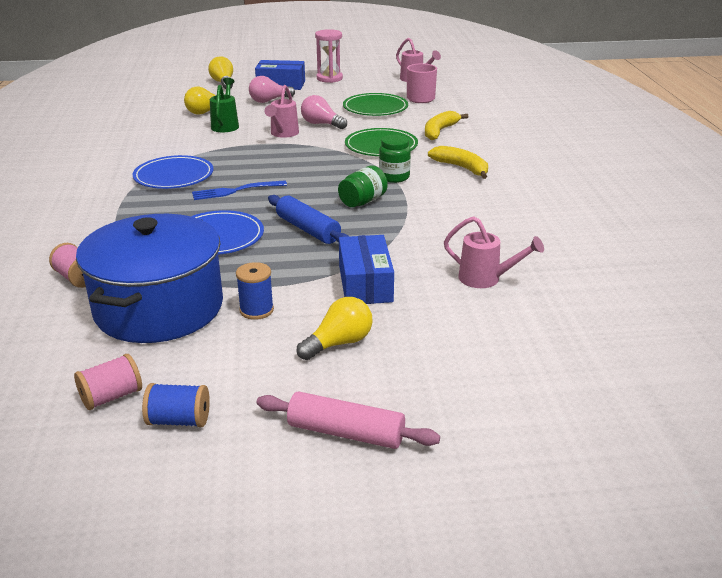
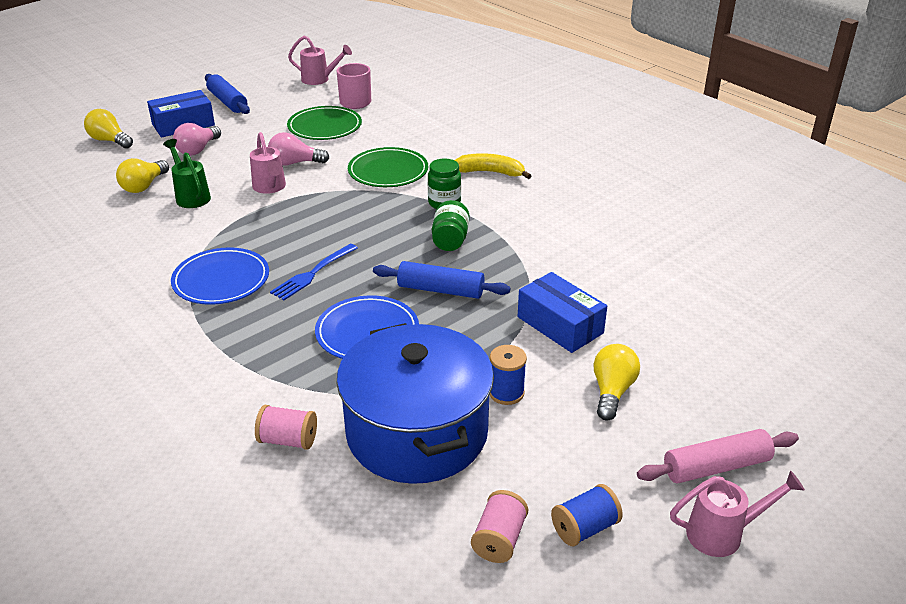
camera: 35 degrees left, 5 degrees up
pink hourglass [315,29,343,83] -> blue rolling pin [205,74,250,114]
yellow banana [425,111,468,140] -> none
pink watering can [444,216,544,288] -> pink watering can moved to [670,470,805,557]

